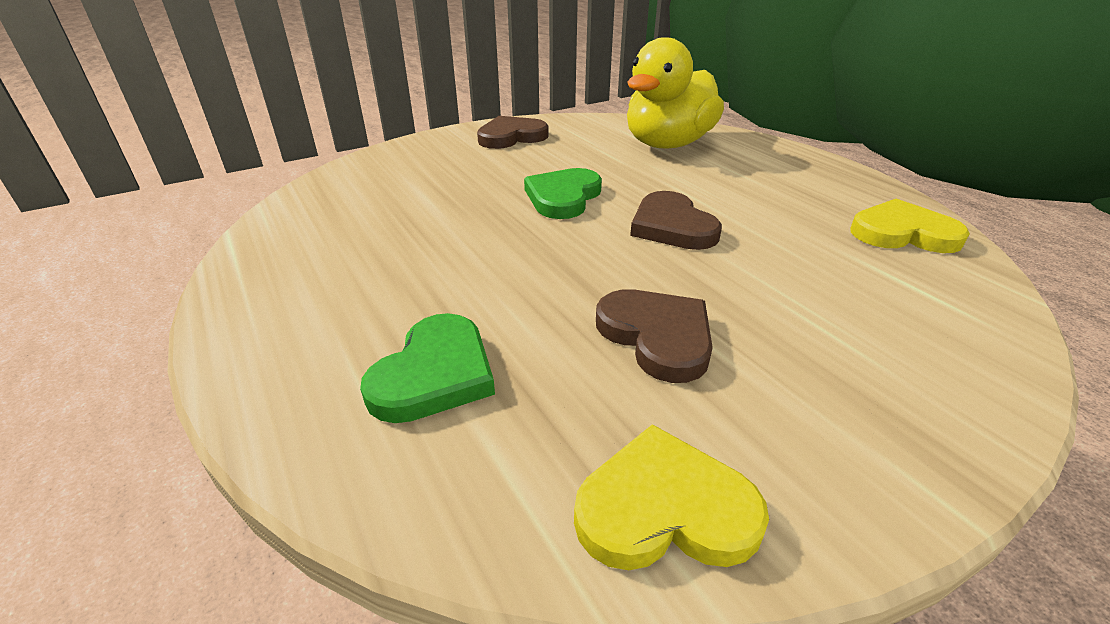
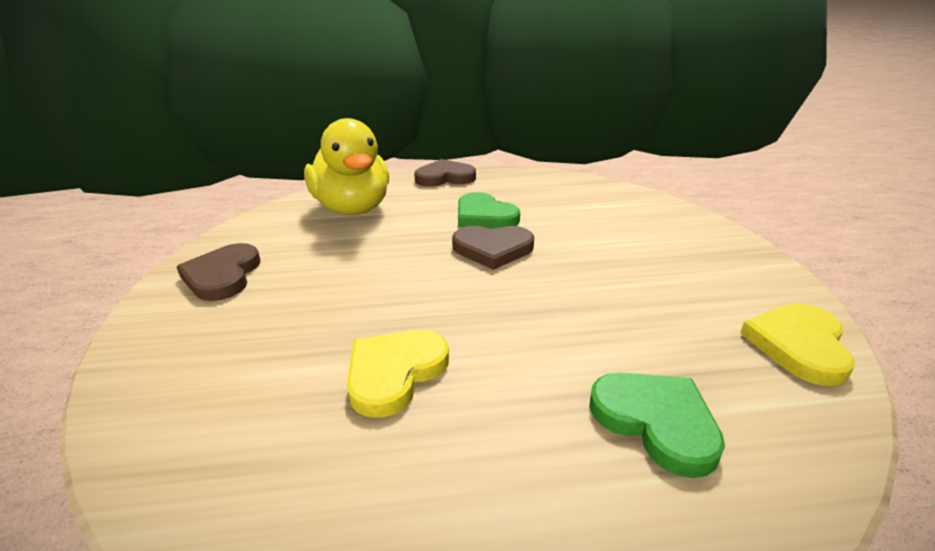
camera: 65 degrees left, 5 degrees down
green heart [524,168,602,219] -> green heart moved to [458,192,520,229]
brown heart [596,289,713,383] -> brown heart moved to [414,159,476,187]
yellow heart [851,199,970,253] -> yellow heart moved to [347,330,449,418]

